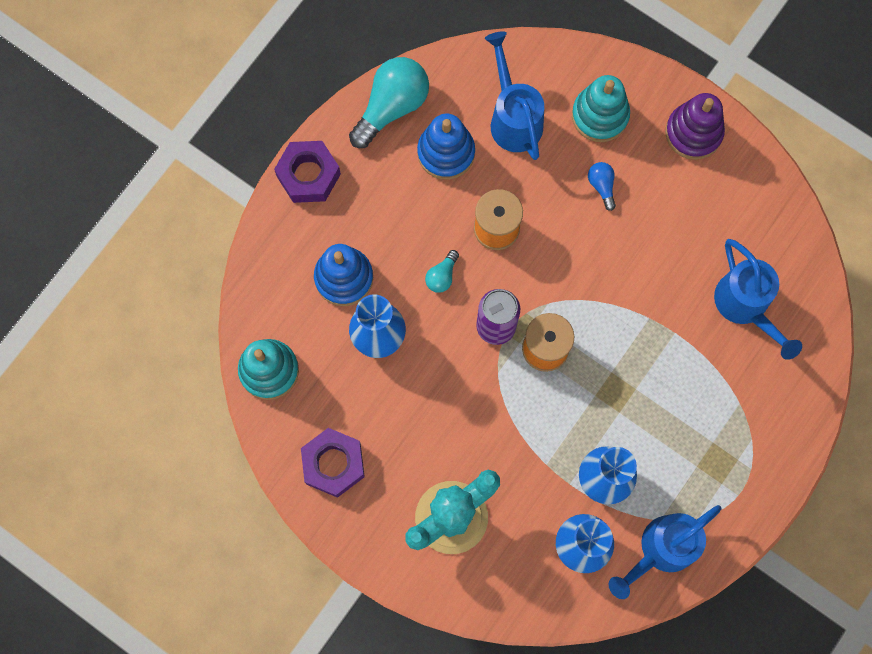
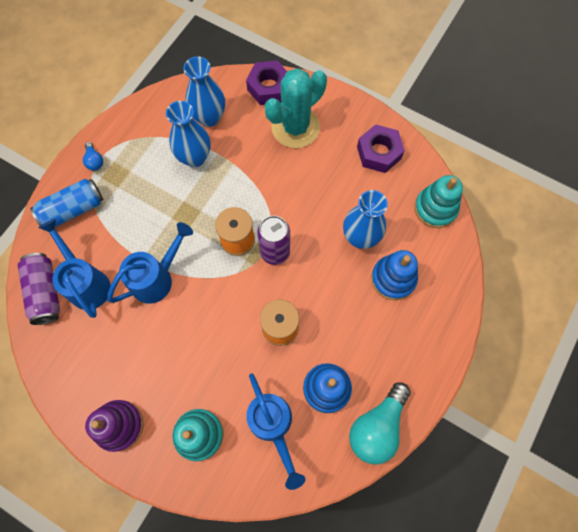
camera: 175 degrees right, 5 degrees down
purple nut [274,141,341,203] -> purple nut moved to [246,60,287,105]
turquoise light bulb [425,250,459,293] -> none
blue light bulb [588,162,616,211] -> blue light bulb moved to [83,142,103,171]
blue watering can [608,505,721,599] -> blue watering can moved to [107,222,193,304]
none -> purple can [18,253,60,325]
none -> blue can [30,179,104,227]

